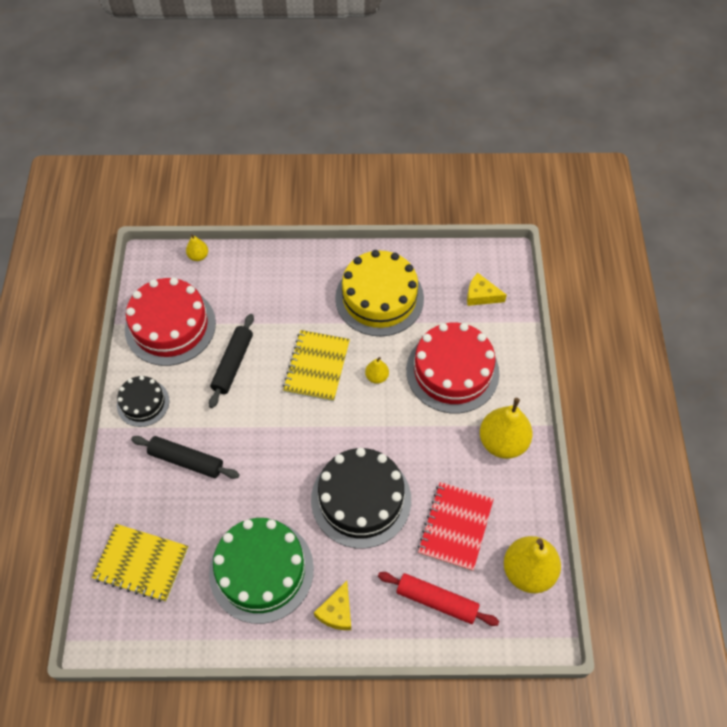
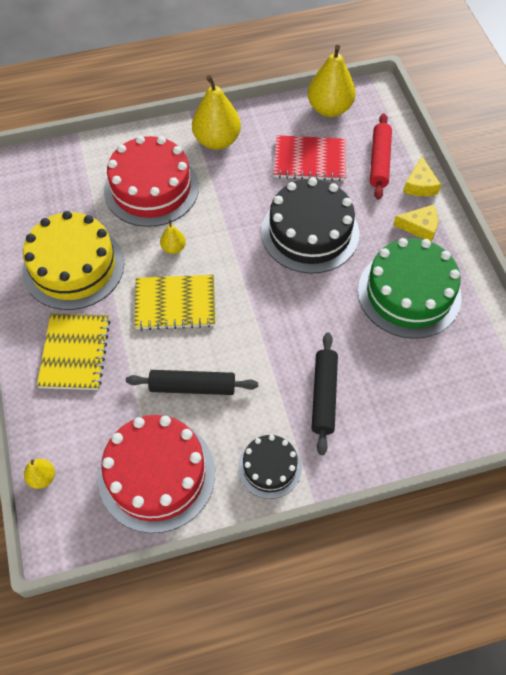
camera: 105 degrees left, 0 degrees up
yellow notebook [91,524,188,602] -> yellow notebook moved to [37,314,110,390]
yellow cheese [467,273,507,306] -> yellow cheese moved to [403,156,441,196]

